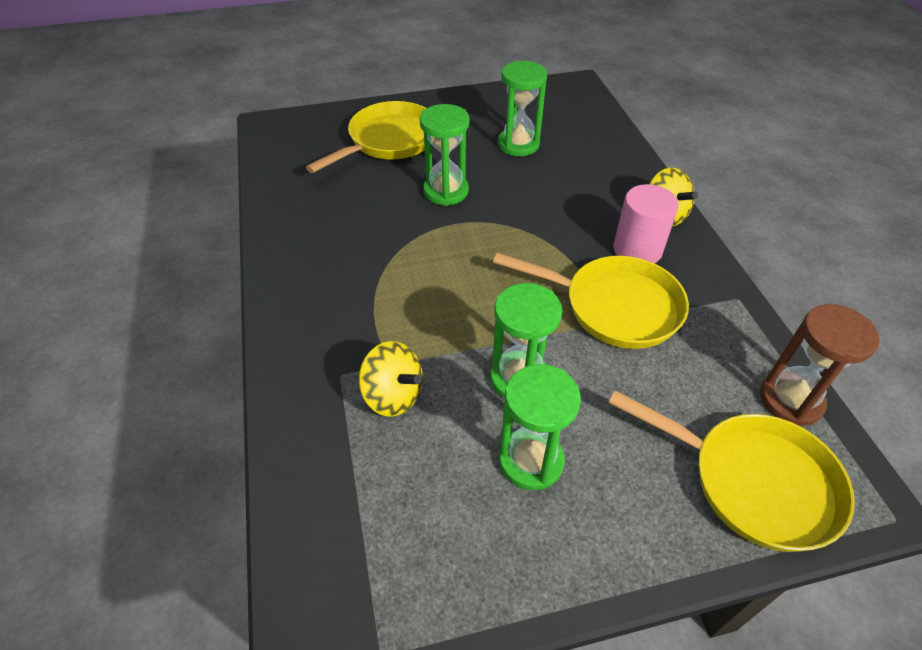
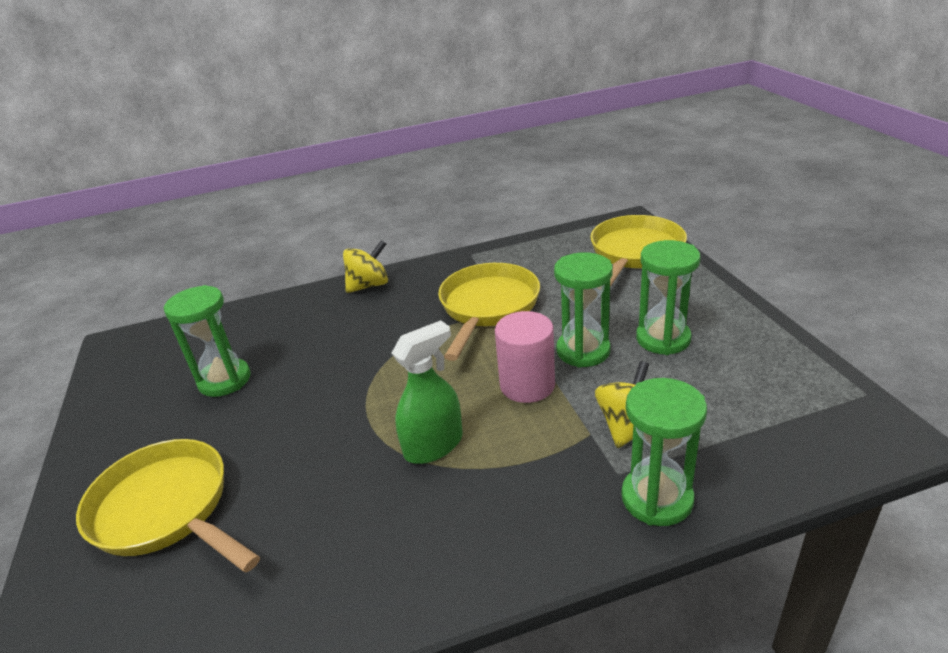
camera: 90 degrees left, 15 degrees down
green hourglass [420,104,470,206] -> green hourglass moved to [621,378,707,526]
pink cylinder [613,184,679,263] -> pink cylinder moved to [495,311,555,403]
brown hourglass [760,304,880,426] -> none
none -> green spray bottle [392,320,463,464]

